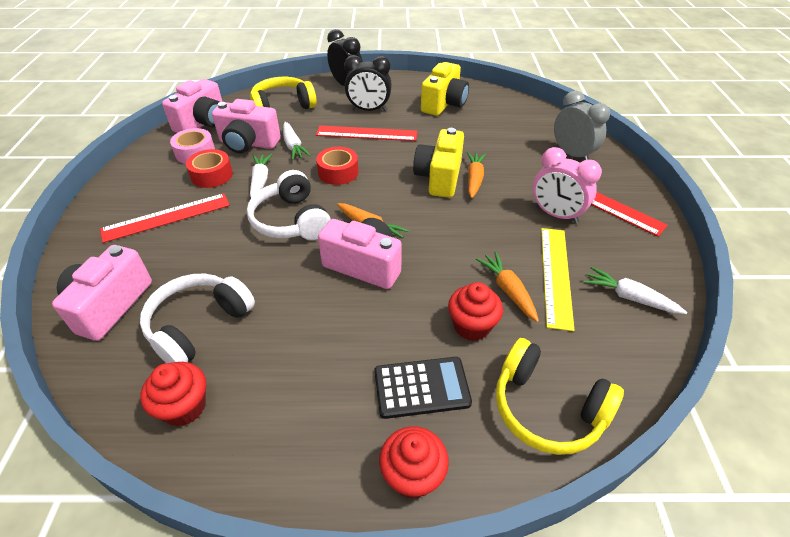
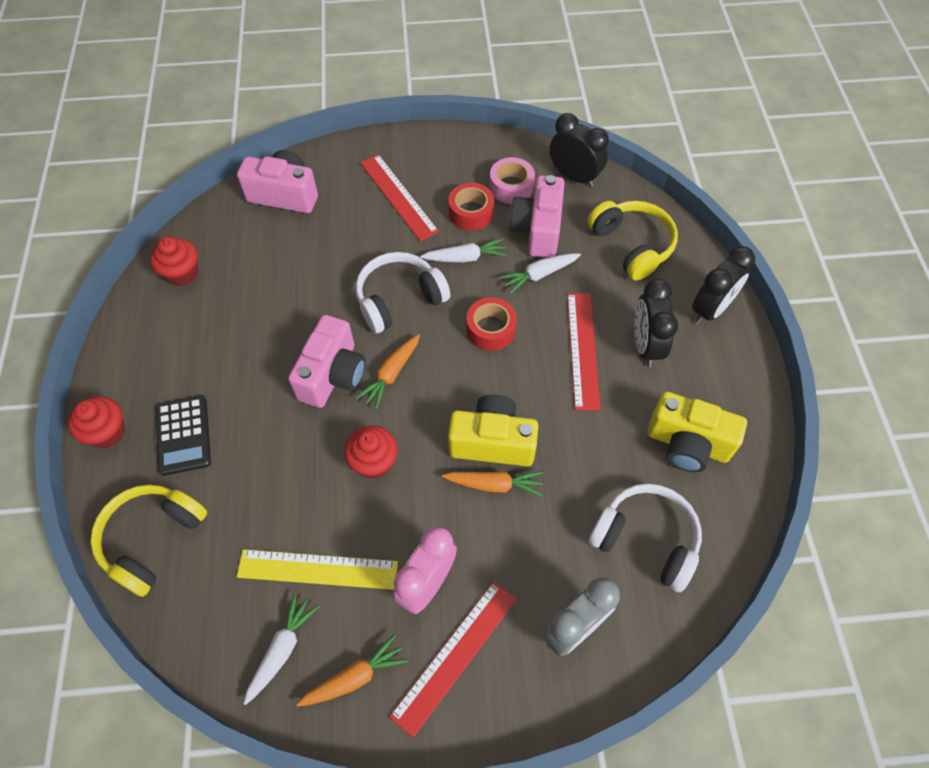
camera: 85 degrees right, 15 degrees up
white headphones [140,274,255,363] -> white headphones moved to [589,483,702,593]
pink camera [162,79,222,133] -> black clock [550,113,609,187]
red cupcake [448,282,503,341] -> red cupcake moved to [344,426,398,479]
orange carrot [476,252,539,322] -> orange carrot moved to [296,634,408,707]

